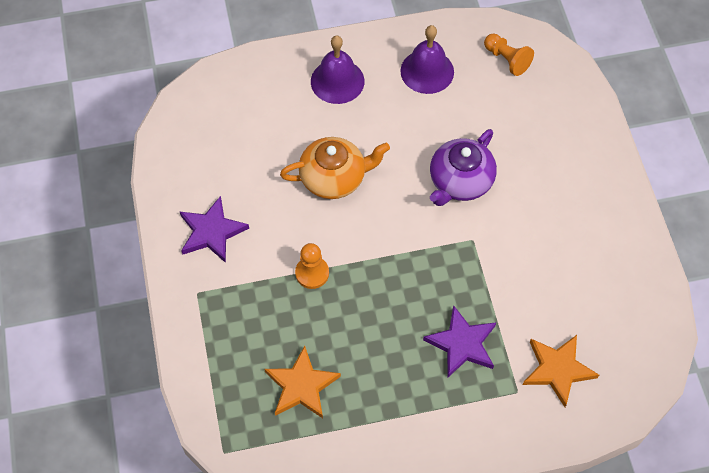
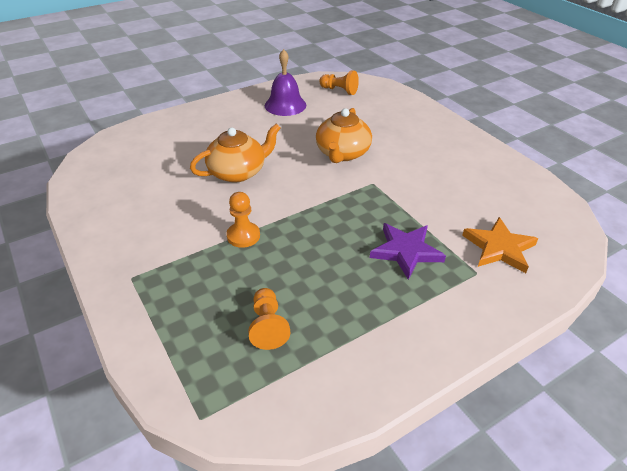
camera: 20 degrees left, 20 degrees down
purple star [180,196,249,263] -> none
orange star [264,346,341,418] -> orange pawn [248,288,291,350]
purple bell [311,35,364,104] -> none
purple teapot [430,129,497,206] -> orange teapot [316,108,372,163]

